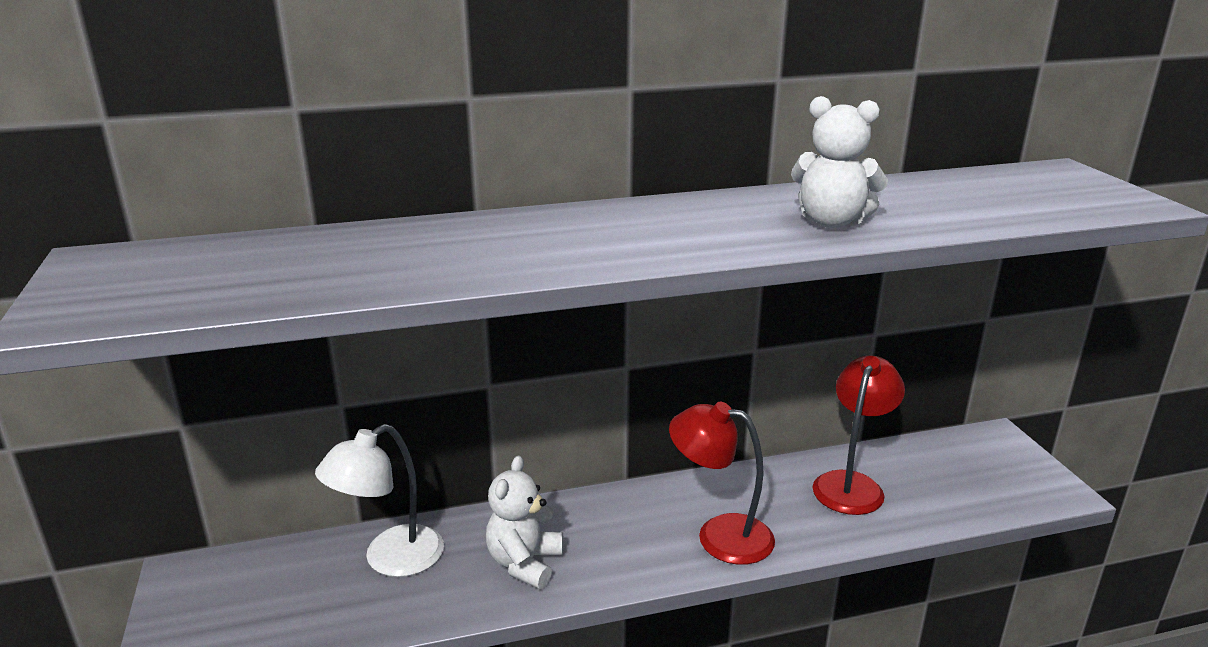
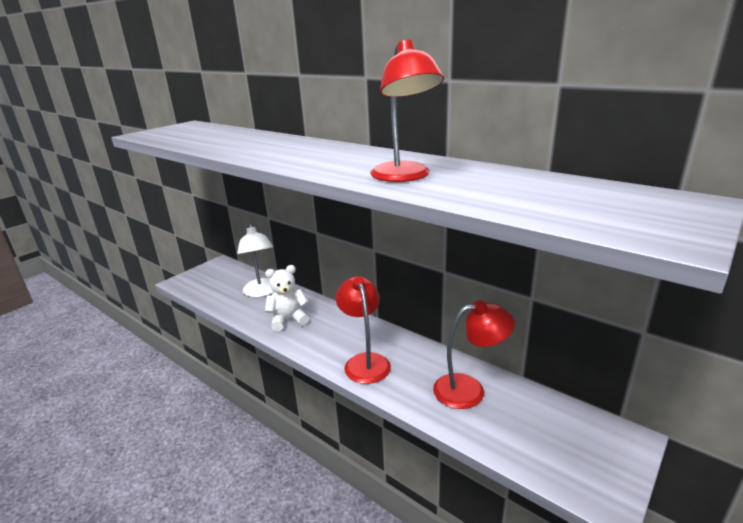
camera: 55 degrees right, 0 degrees up
white lamp [315,424,444,577] -> white lamp turned 120 degrees counterclockwise [237,224,274,297]
white teddy bear [791,96,888,228] -> red lamp [370,40,444,182]

